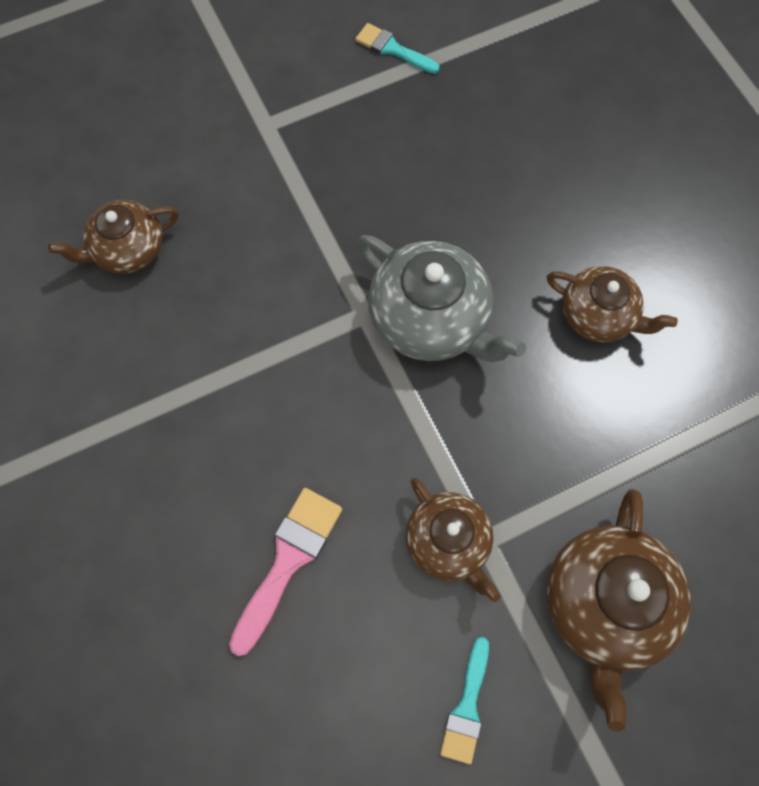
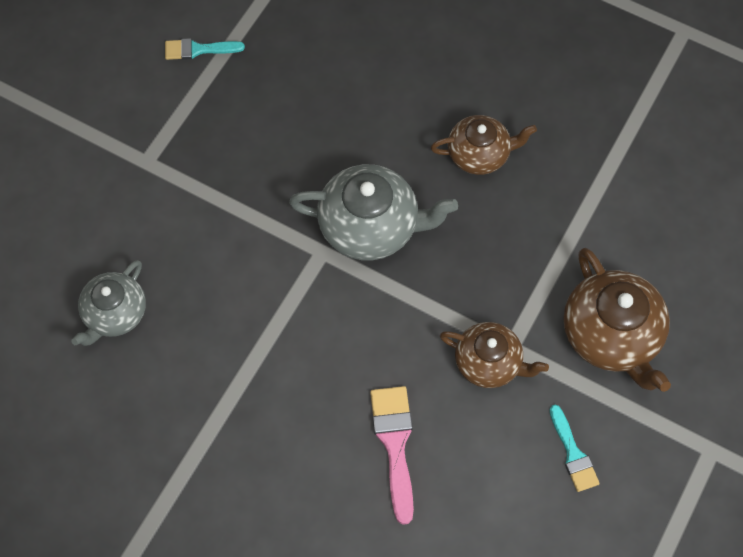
camera: 35 degrees left, 5 degrees down
brown teapot [48,200,179,274] -> grey teapot [71,260,146,346]

